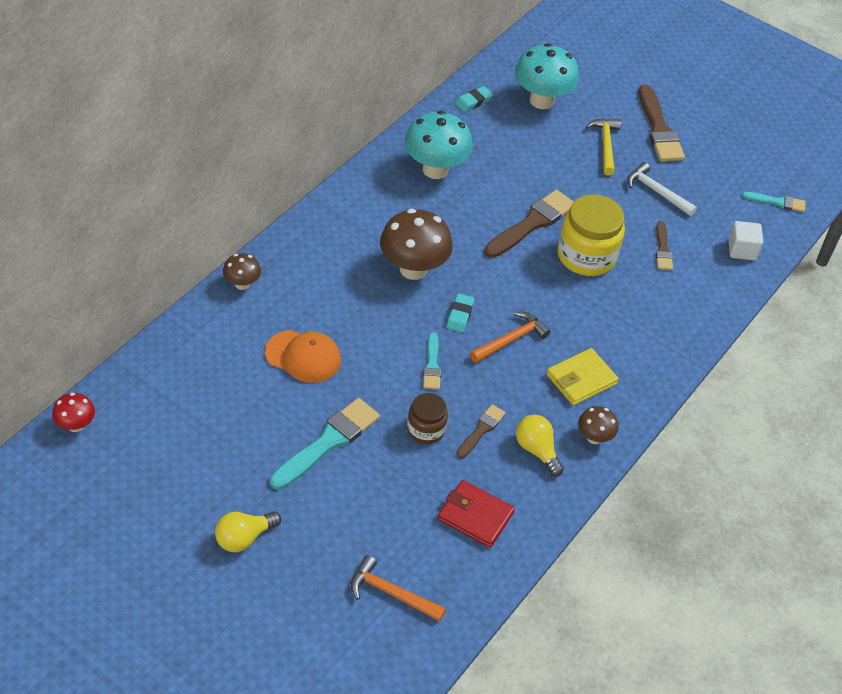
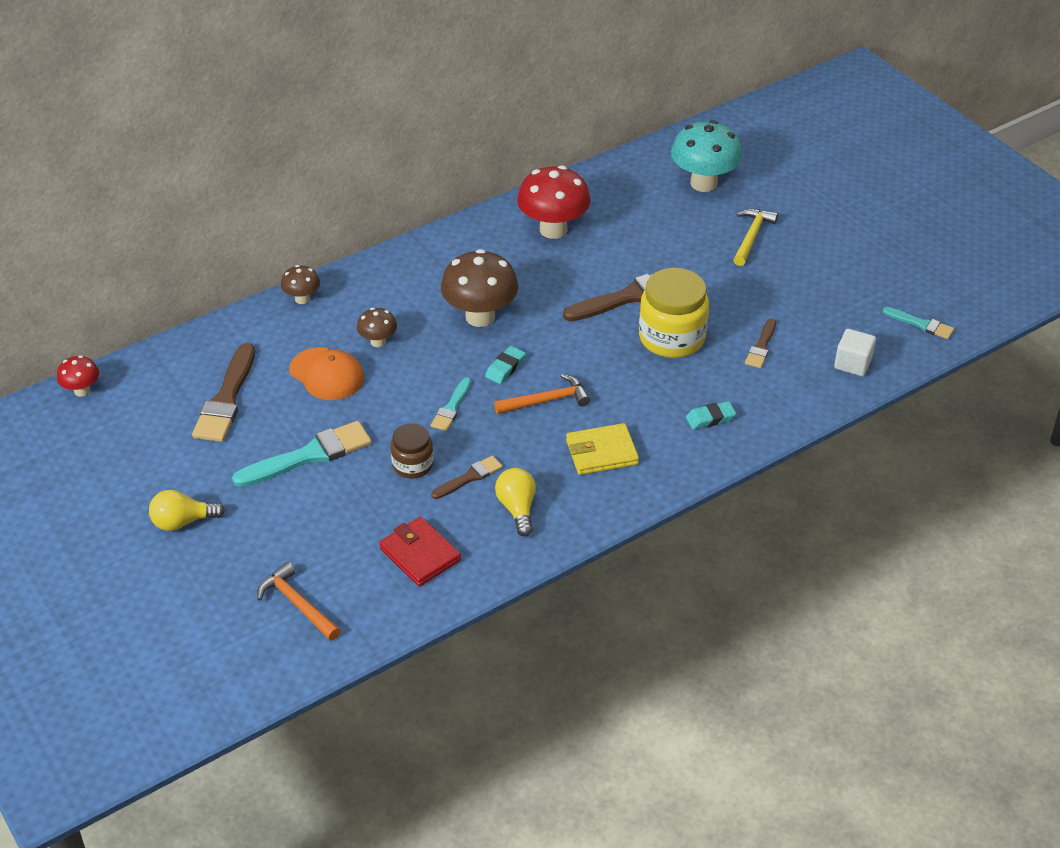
camera: 25 degrees right, 5 degrees down
turquoise mushroom [405,111,473,179] -> red mushroom [517,165,591,239]
turquoise eraser [455,86,493,112] -> turquoise eraser moved to [686,401,736,430]
brown mushroom [578,406,618,444] -> brown mushroom moved to [357,308,397,347]
white hammer [627,162,697,216] -> none
brown brush [639,85,685,161] -> brown brush moved to [192,343,255,442]

